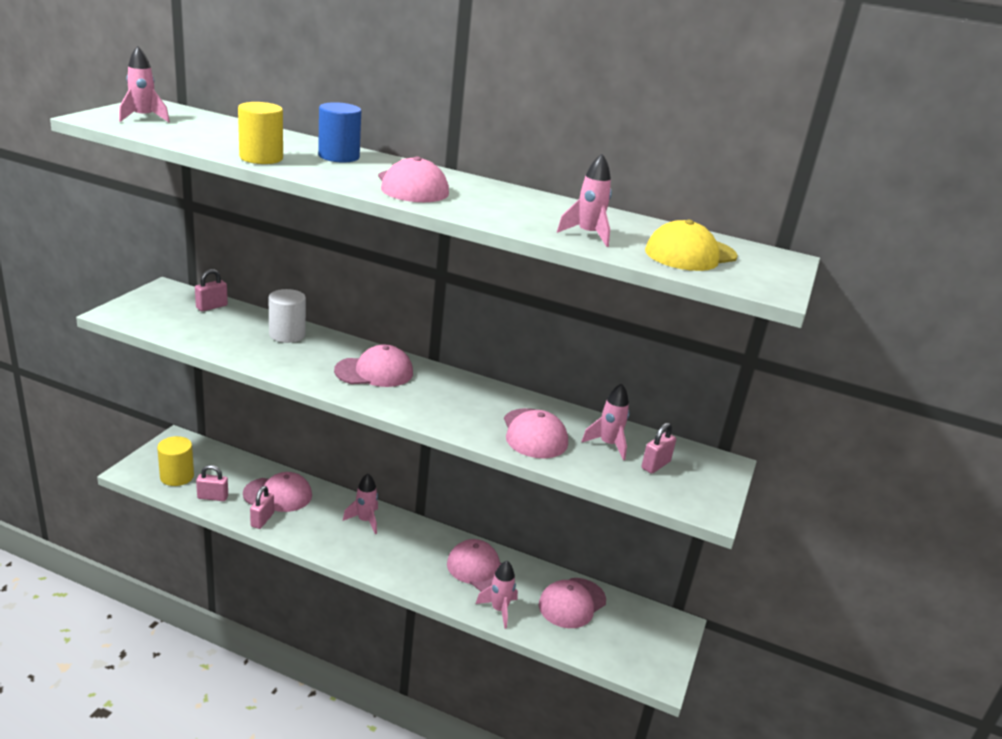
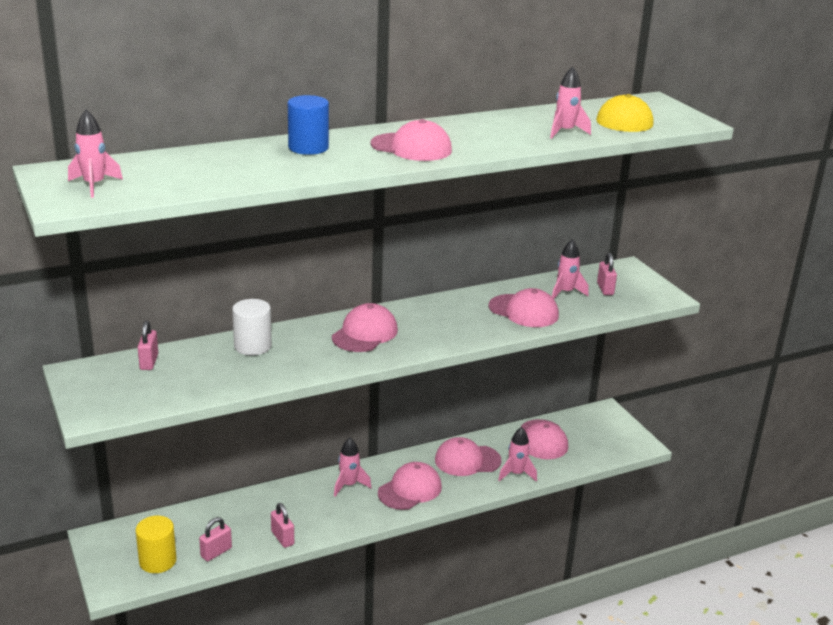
camera: 45 degrees left, 0 degrees up
yellow cylinder [238,102,283,164] -> none
pink cap [243,472,312,512] -> pink cap moved to [378,462,442,510]

